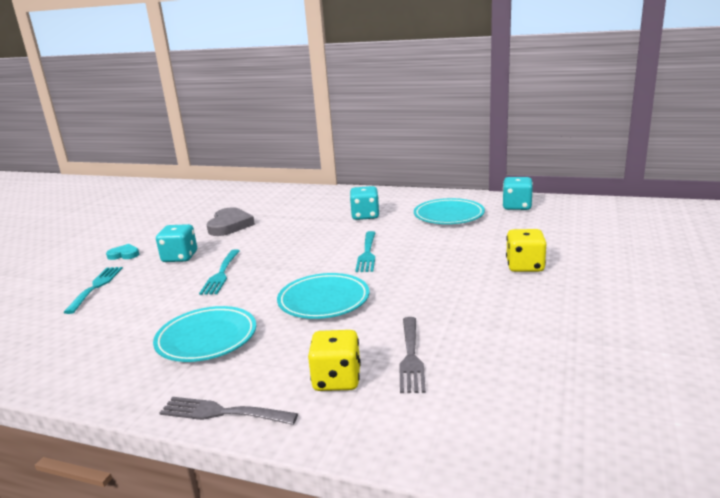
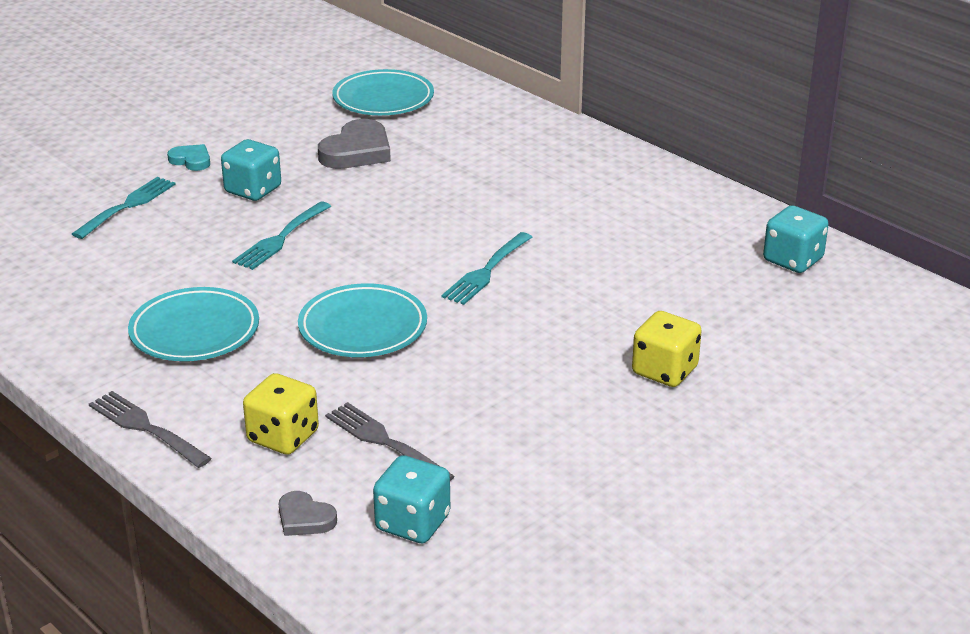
camera: 25 degrees right, 10 degrees up
turquoise dice [350,186,379,220] -> turquoise dice moved to [373,455,450,543]
grey fork [399,317,426,393] -> grey fork turned 105 degrees clockwise [325,402,455,481]
turquoise plate [414,198,485,224] -> turquoise plate moved to [332,69,434,115]
none -> grey heart [279,491,337,536]

